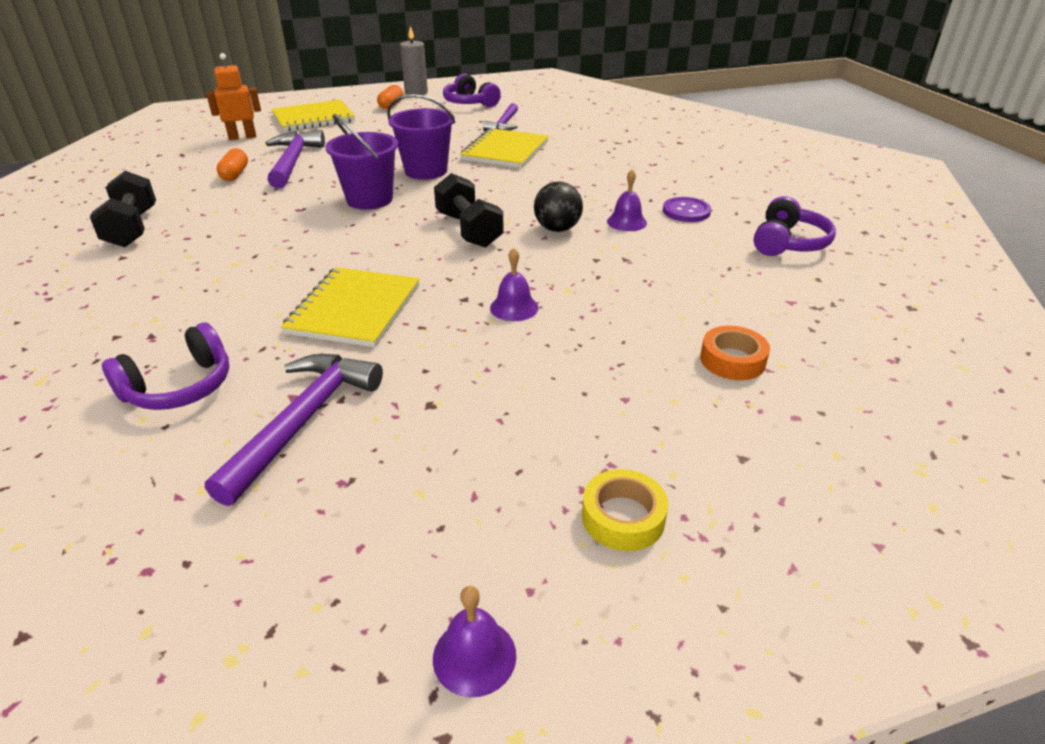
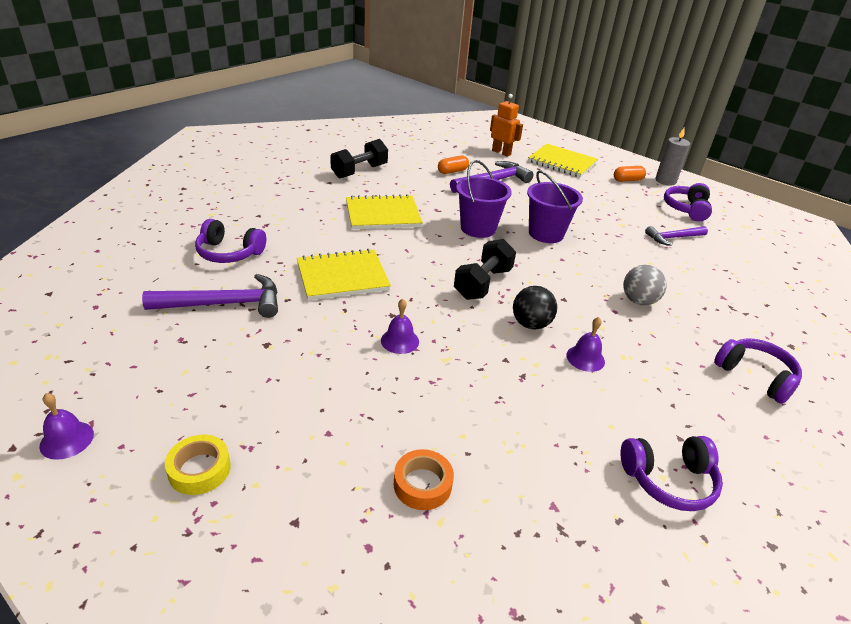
camera: 55 degrees right, 0 degrees up
yellow notebook [460,128,549,168] -> yellow notebook moved to [346,194,423,229]
purple button [663,197,711,222] -> none
none -> grey ball [623,265,667,305]
none -> purple headphones [714,338,802,404]

